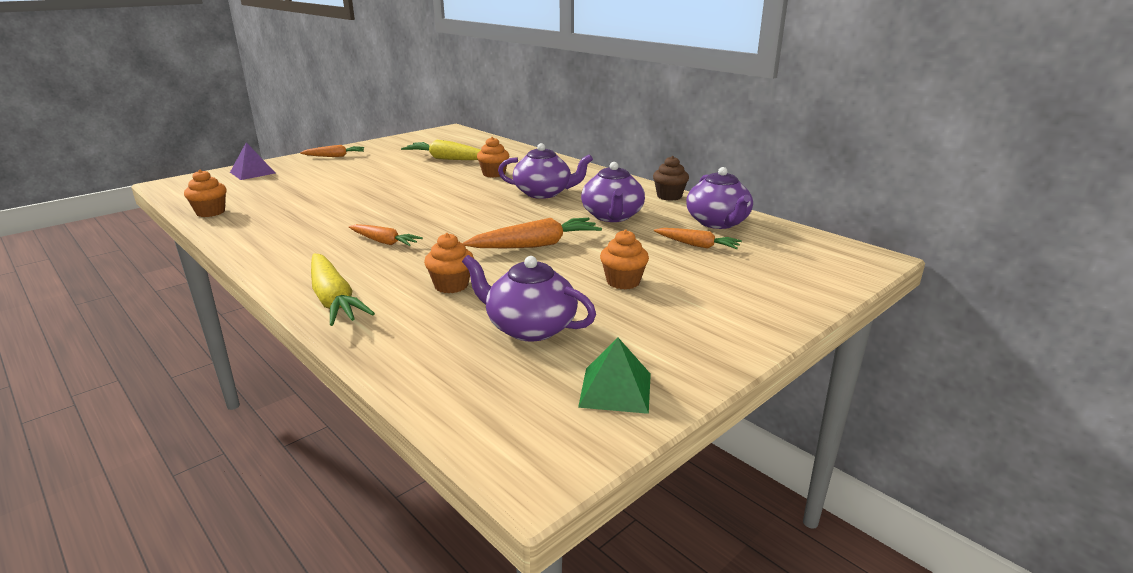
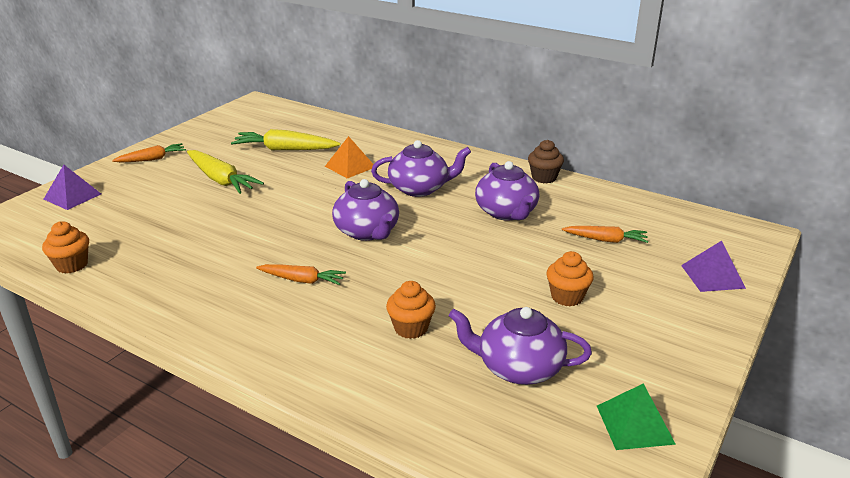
camera: 15 degrees left, 5 degrees up
yellow carrot [311,254,375,326] -> yellow carrot moved to [187,150,264,194]
orange carrot [463,218,602,248] -> none
orange cupcake [477,137,509,178] -> orange pyramid [325,136,374,178]
purple teapot [686,167,753,229] -> purple teapot moved to [332,179,399,241]
none -> purple pyramid [681,241,746,292]

